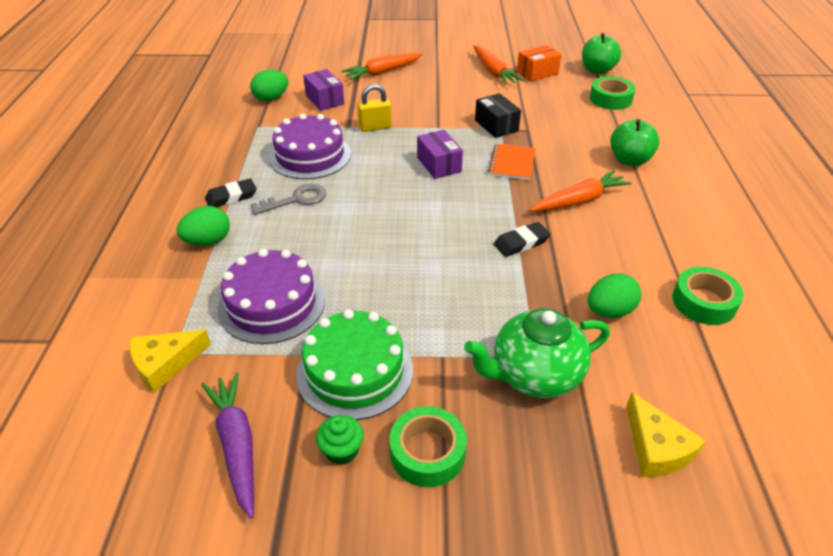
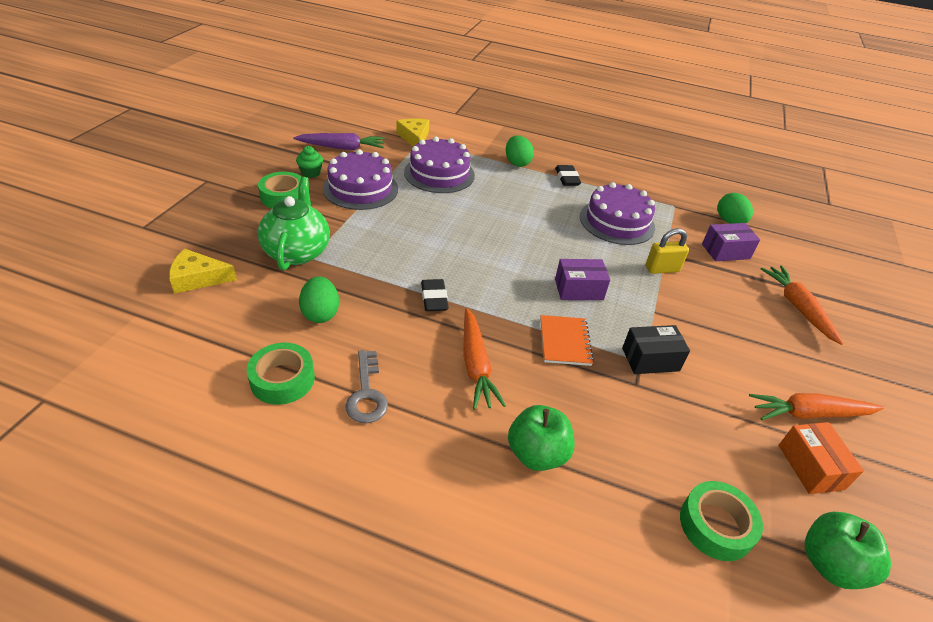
camera: 105 degrees right, 0 degrees up
grey key [251,184,326,215] -> grey key moved to [345,350,388,423]
green cake [296,309,413,420] -> purple cake [323,149,398,210]
yellow padlock [357,84,392,132] -> yellow padlock turned 75 degrees clockwise [645,228,689,274]
orange notebook [488,144,535,180] -> orange notebook turned 60 degrees clockwise [540,315,594,366]

